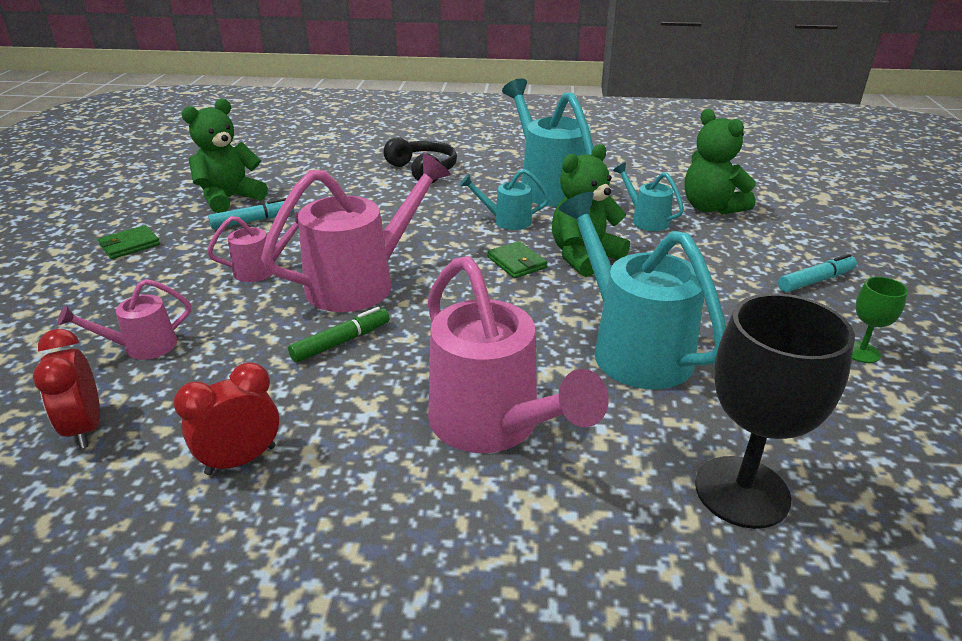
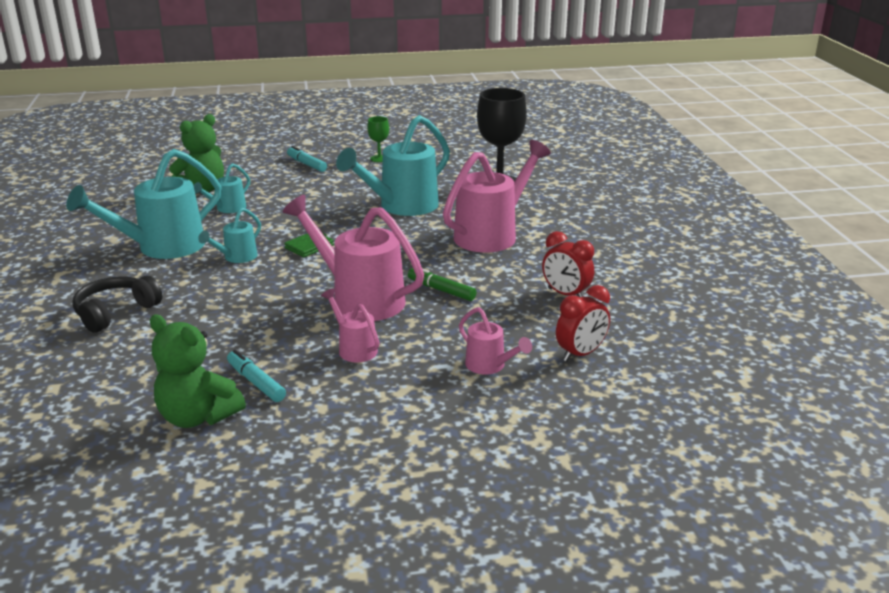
camera: 105 degrees left, 5 degrees down
green wallet [98,225,160,259] -> none
turquoise watering can [460,169,550,230] -> turquoise watering can turned 45 degrees clockwise [198,208,261,263]
green teddy bear [552,144,630,277] -> none

